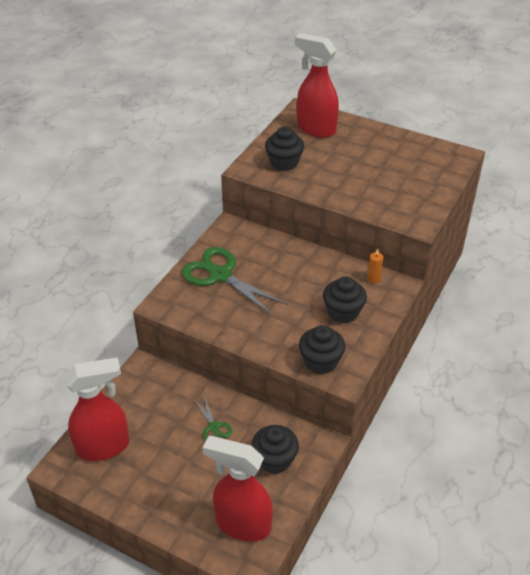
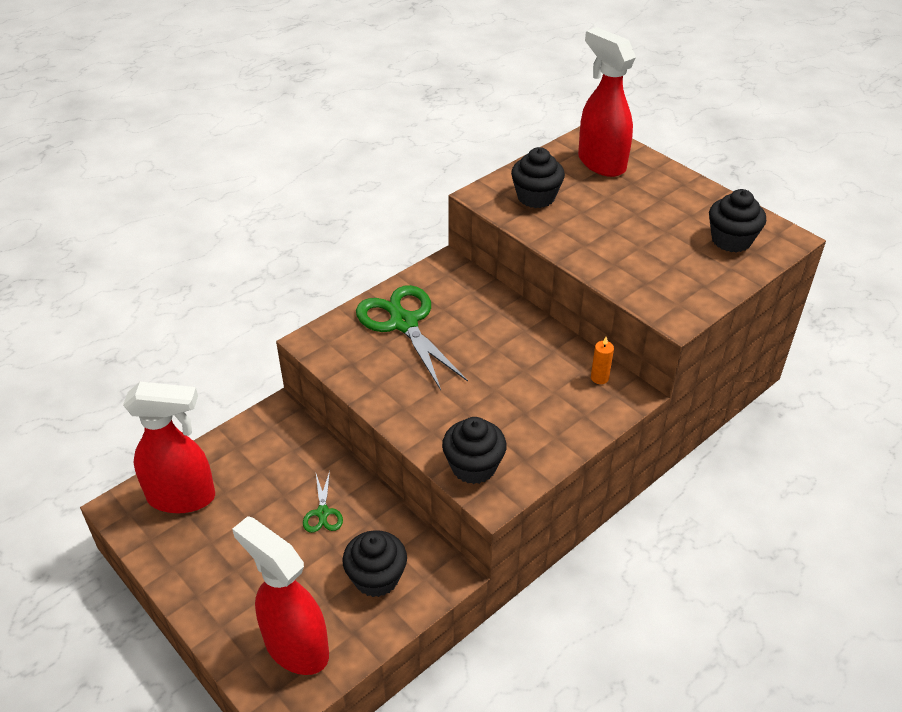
camera: 20 degrees right, 0 degrees up
black cupcake [323,276,367,323] -> black cupcake moved to [709,189,766,253]

